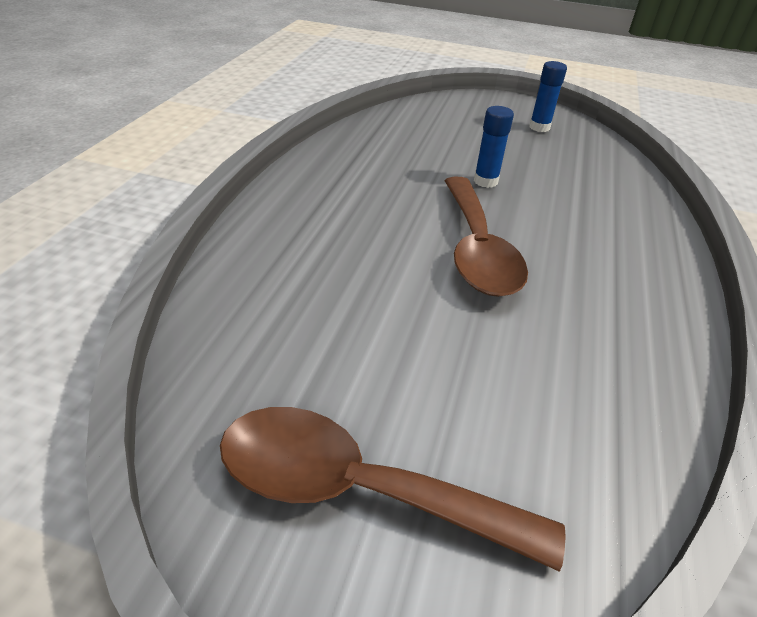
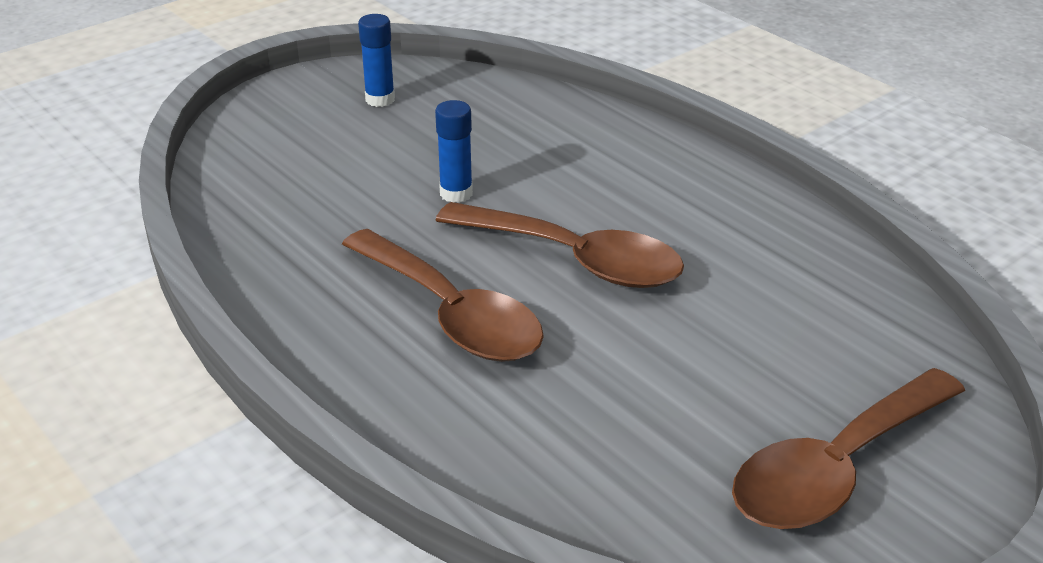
camera: 55 degrees left, 5 degrees down
none -> brown spoon [342,229,544,362]

